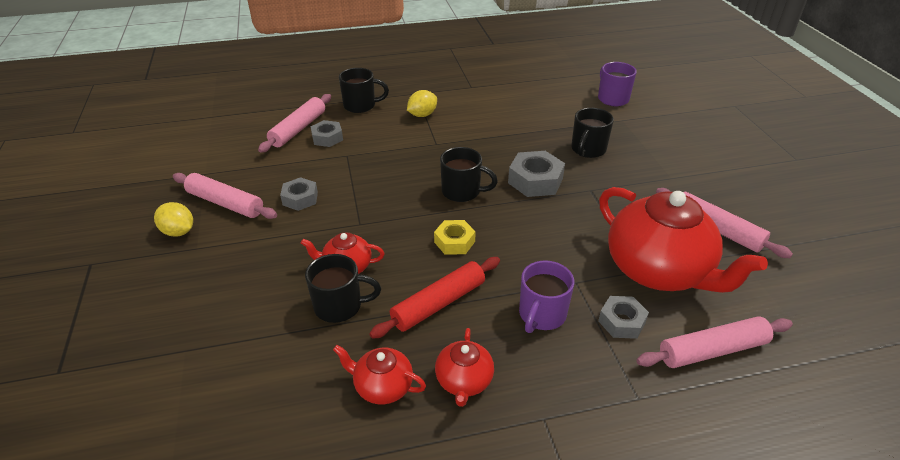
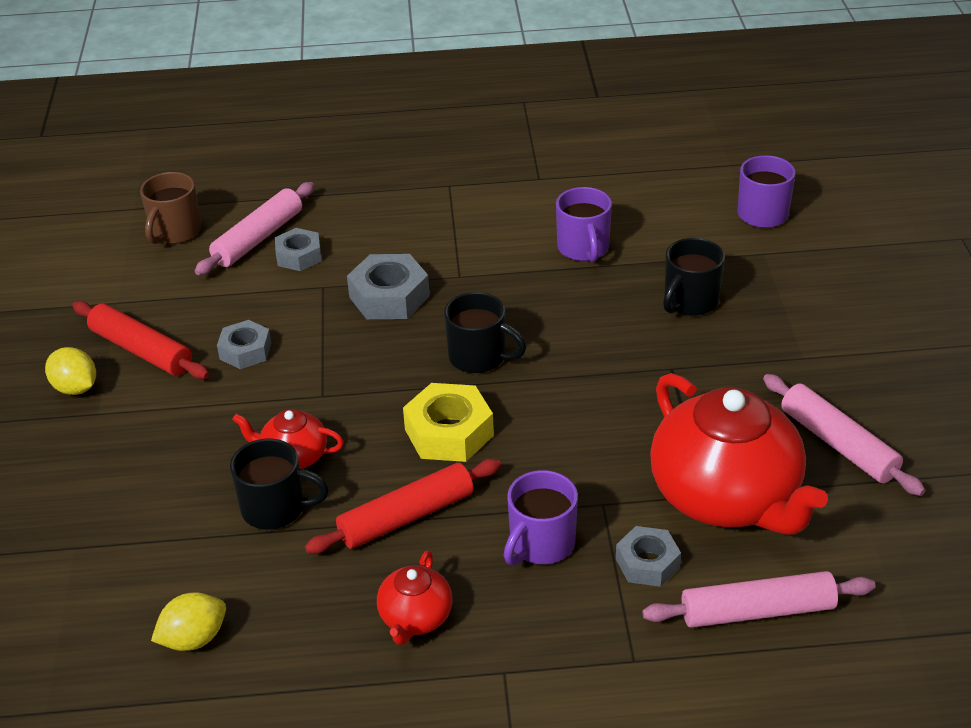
camera: 10 degrees right, 0 degrees up
pink rolling pin [173,173,277,219] -> red rolling pin [73,301,209,379]
red teapot [333,345,426,404] -> none
black mug [339,68,389,113] -> none
yellow lemon [407,90,437,117] -> yellow lemon moved to [151,592,226,651]
yellow nut [434,220,476,255] -> yellow nut [403,383,494,462], size x1.54
grey nut [508,151,565,197] -> grey nut moved to [347,254,430,319]
none -> brown mug [140,172,201,244]
none -> purple mug [556,187,612,262]

